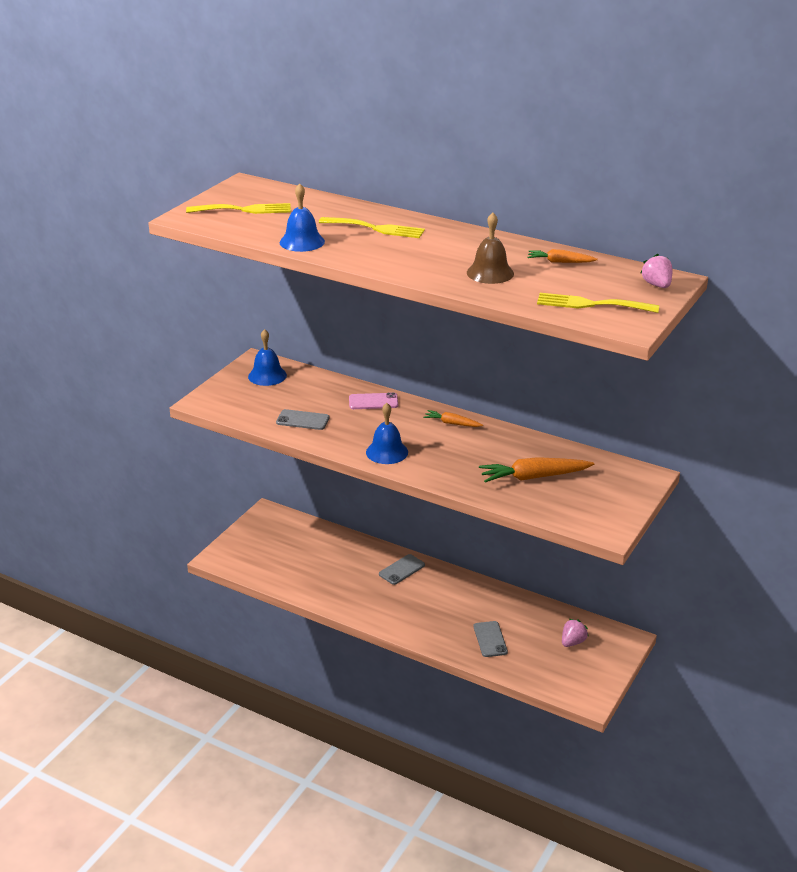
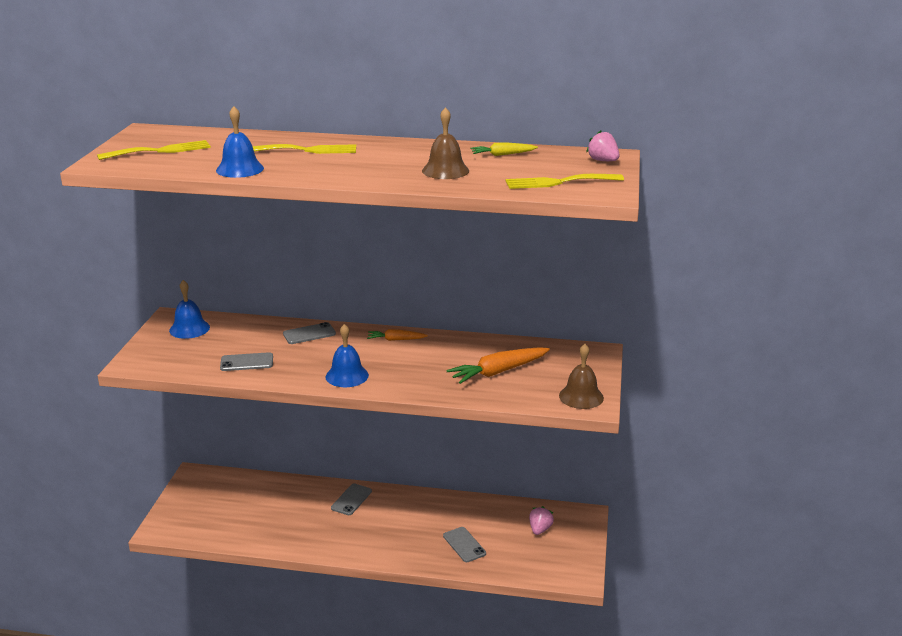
camera: 20 degrees left, 5 degrees down
pink phone [349,392,398,409] -> grey phone [283,322,336,344]
orange carrot [527,249,598,263] -> yellow carrot [470,142,538,156]
none -> brown bell [559,344,604,409]

